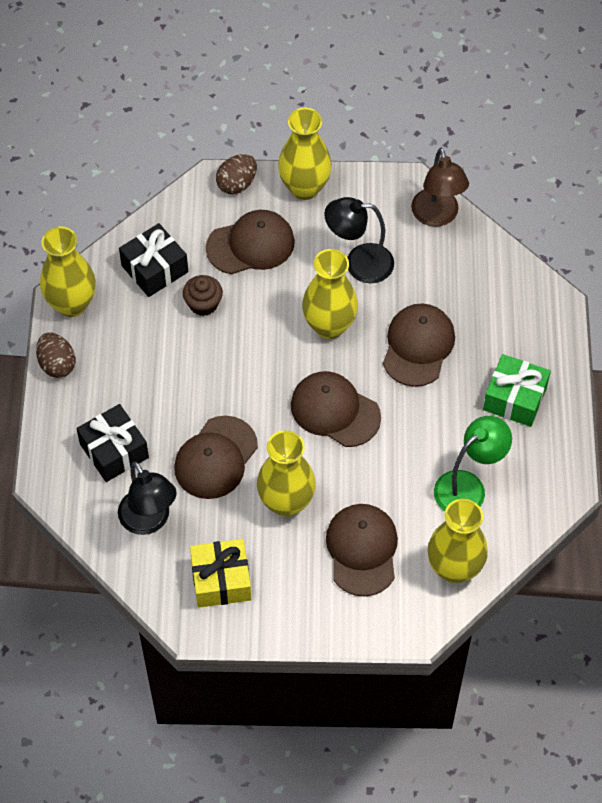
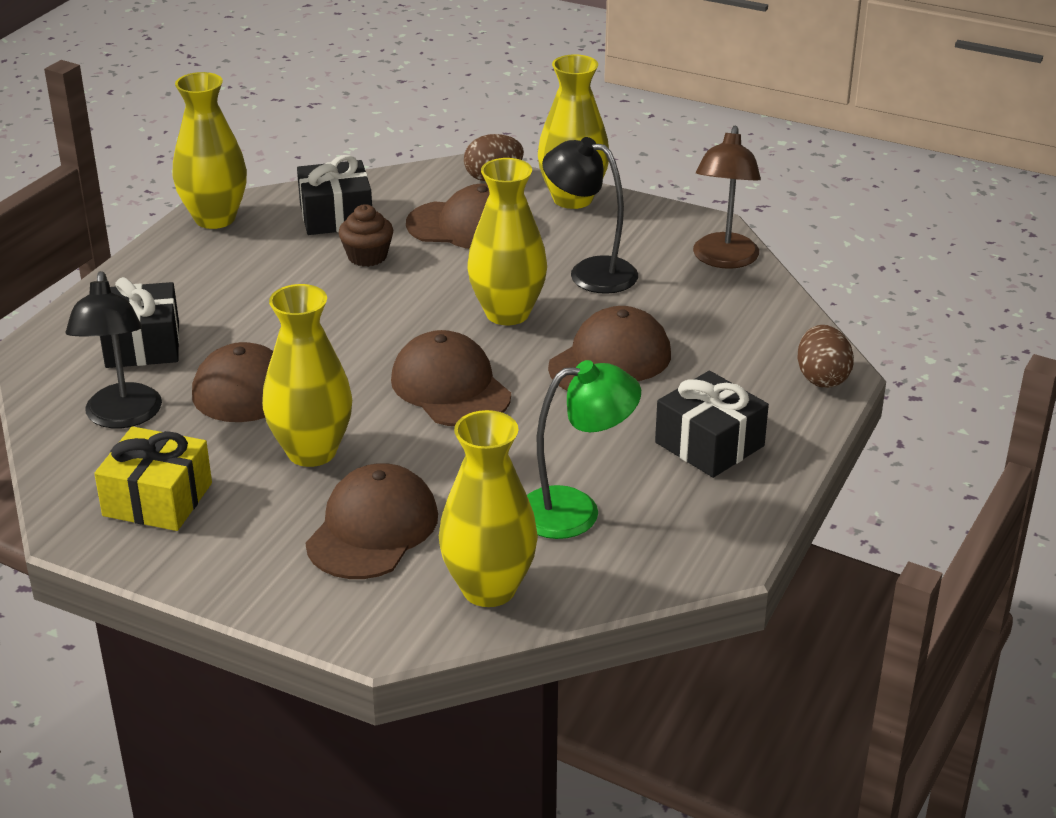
camera: 25 degrees right, 25 degrees down
brown egg [36,332,76,378] -> brown egg moved to [798,325,854,388]
green gift [483,354,551,427] -> black gift [655,371,769,478]

